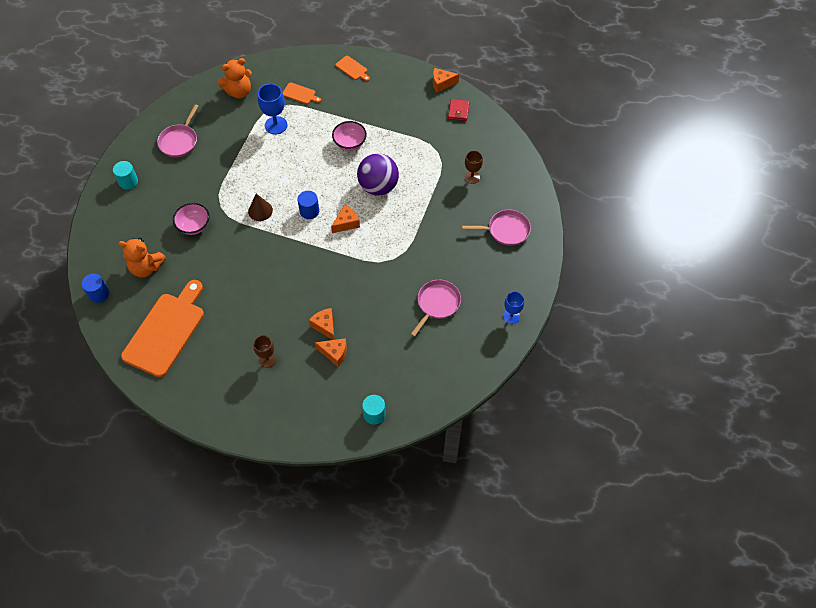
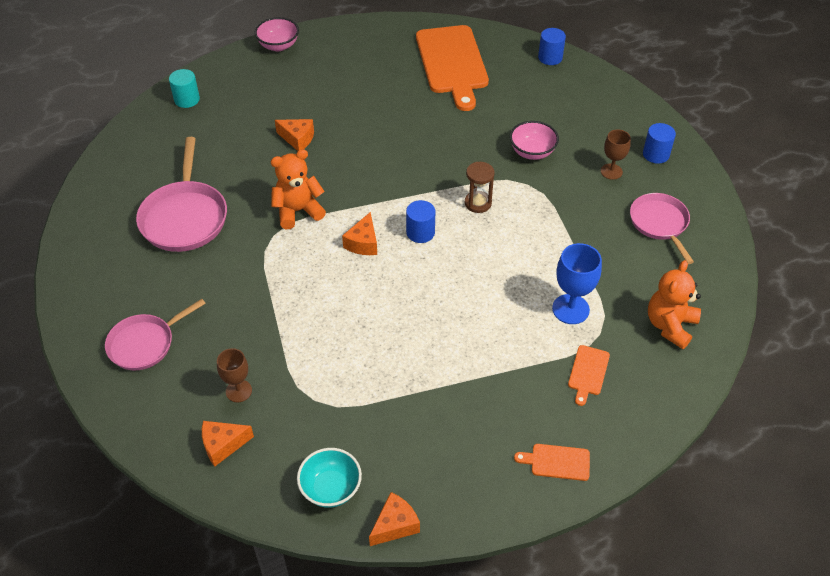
camera: 145 degrees right, 10 degrees down
turquoise cylinder [113,161,138,189] -> blue cylinder [643,123,676,164]
orange teddy bear [118,237,166,277] -> orange teddy bear moved to [271,149,326,229]
brown cone [248,194,273,221] -> brown hourglass [465,162,495,213]
brown goblet [254,335,277,368] -> brown goblet moved to [601,129,631,180]
orange cutting board [282,82,321,104] -> orange cutting board turned 60 degrees counterclockwise [568,345,610,406]
orange cheese [315,338,347,367] -> orange cheese moved to [202,421,254,467]
pink bowl [332,121,367,151] -> pink bowl moved to [255,17,299,51]
purple ball [357,153,399,196] -> none
pink pan [411,280,461,337] -> pink pan [136,137,227,252], size x1.50
red wallet [448,99,470,121] -> turquoise bowl [297,448,362,508]
blue goblet [503,292,524,324] -> none

